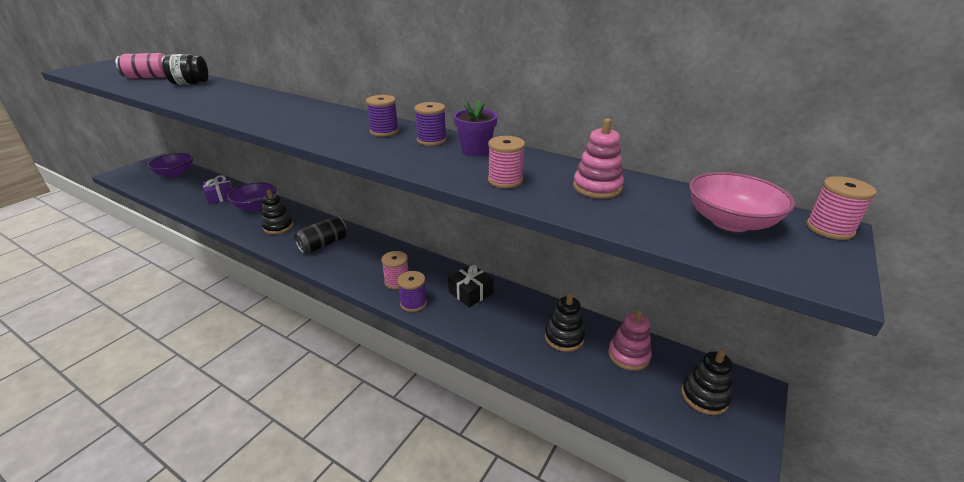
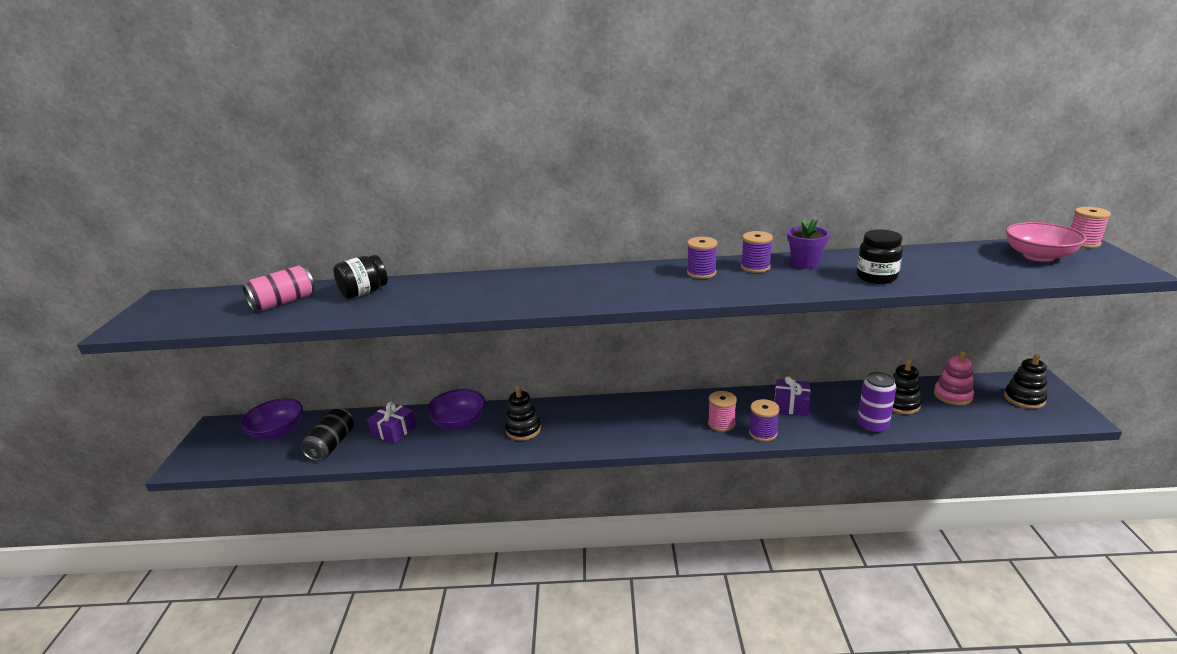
camera: 30 degrees left, 5 degrees down
black can [294,216,348,253] -> black can moved to [301,409,354,461]
black gift [448,264,493,307] -> purple gift [774,376,810,416]
pink spool [488,136,525,188] -> black jar [857,229,903,284]
pink stacking toy [573,118,624,199] -> none
none -> purple can [857,372,897,433]

